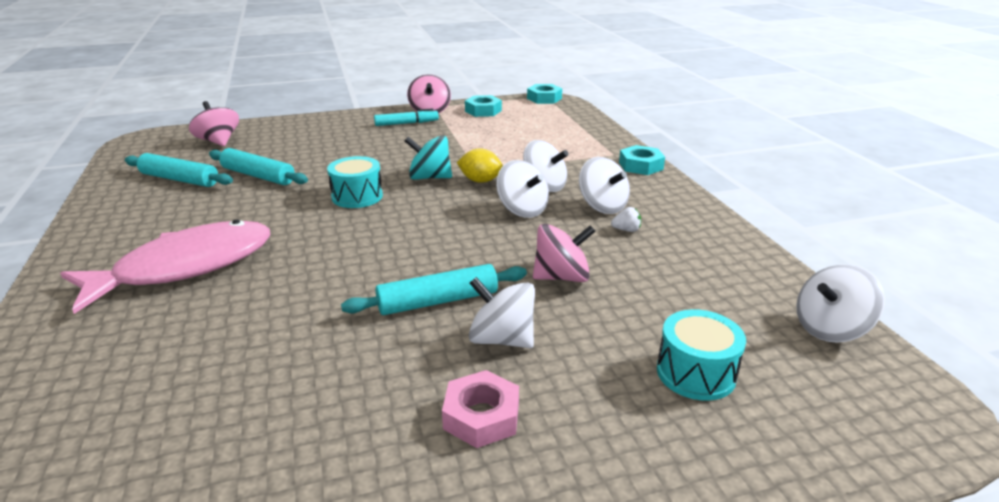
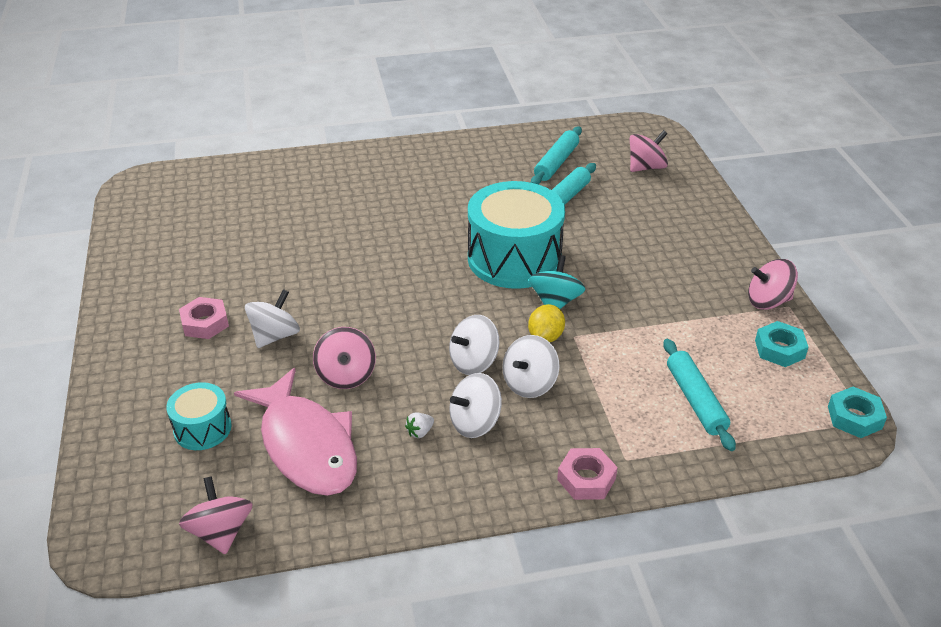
camera: 95 degrees right, 10 degrees up
pink fish [60,219,270,314] -> pink fish moved to [234,368,357,496]
turquoise drum [327,156,383,208] -> turquoise drum [468,181,565,289], size x2.00
turquoise rolling pin [341,264,527,315] -> turquoise rolling pin moved to [663,339,736,451]
turquoise marker [374,108,439,126] -> none
white strawberry [611,207,641,232] -> white strawberry turned 45 degrees clockwise [405,412,434,438]
turquoise nut [619,145,665,175] -> pink nut [557,448,618,500]
white spinning top [796,264,885,343] -> pink spinning top [179,476,253,555]

